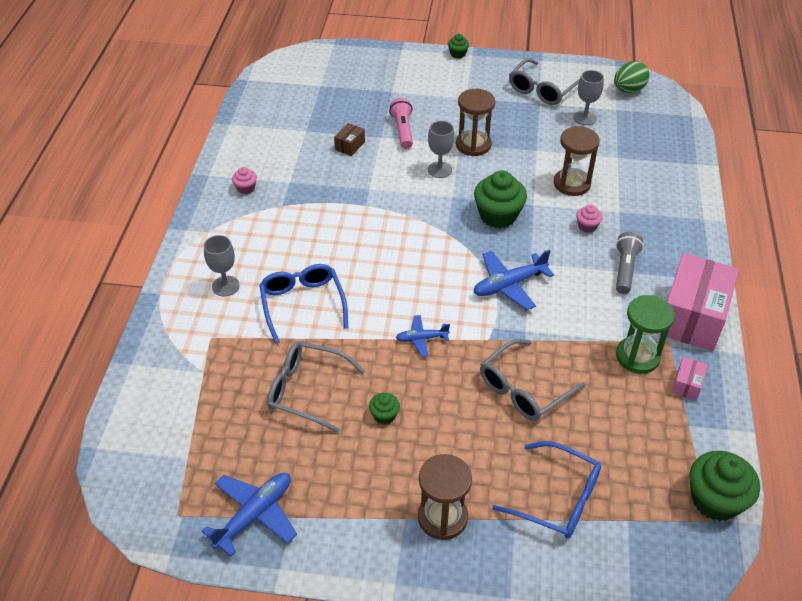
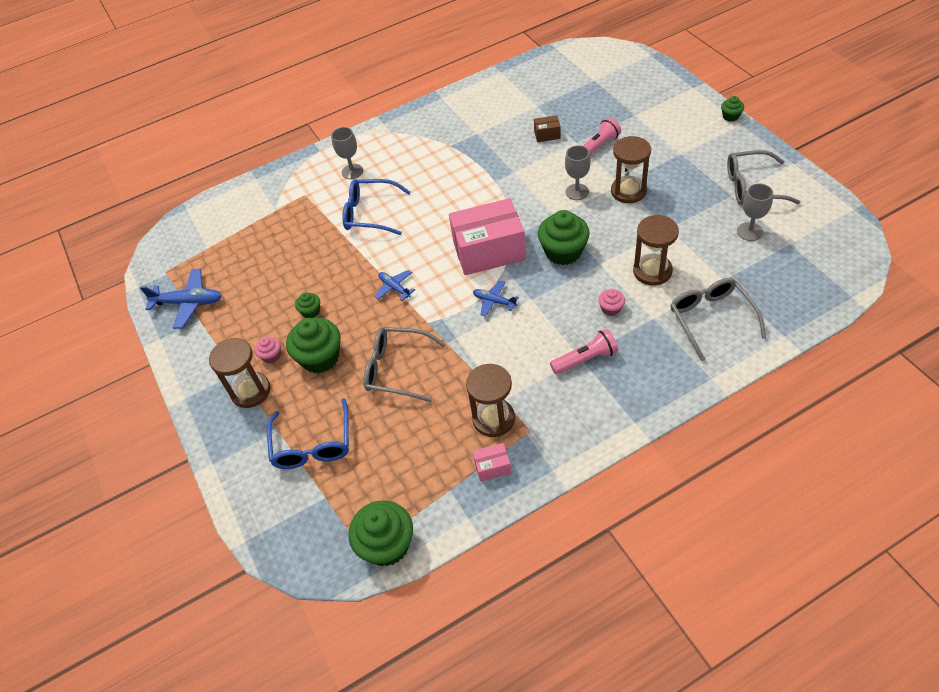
camera: 60 degrees right, 5 degrees up
pink cupcake [232,167,257,194] -> pink cupcake moved to [255,337,281,363]
blue glasses [259,264,348,344] -> blue glasses turned 120 degrees counterclockwise [342,179,411,235]
grey glasses [267,341,365,433] -> grey glasses moved to [670,278,766,361]
blue plane [474,250,554,310] -> blue plane [473,280,519,317], size x0.60
green egg [614,61,650,93] -> none
grey flashlight [616,232,644,294] -> pink flashlight [550,329,618,374]
green hourglass [616,295,675,374] -> brown hourglass [466,364,515,437]
pink box [658,253,739,351] -> pink box moved to [449,198,526,275]
none -> green cupcake [286,318,341,373]

